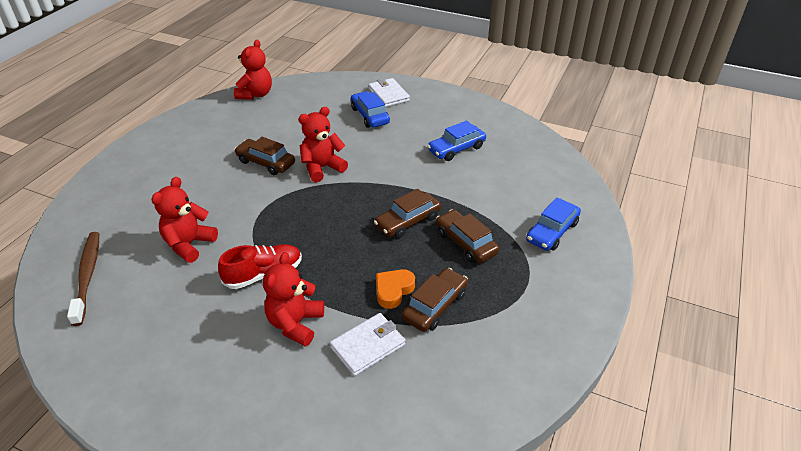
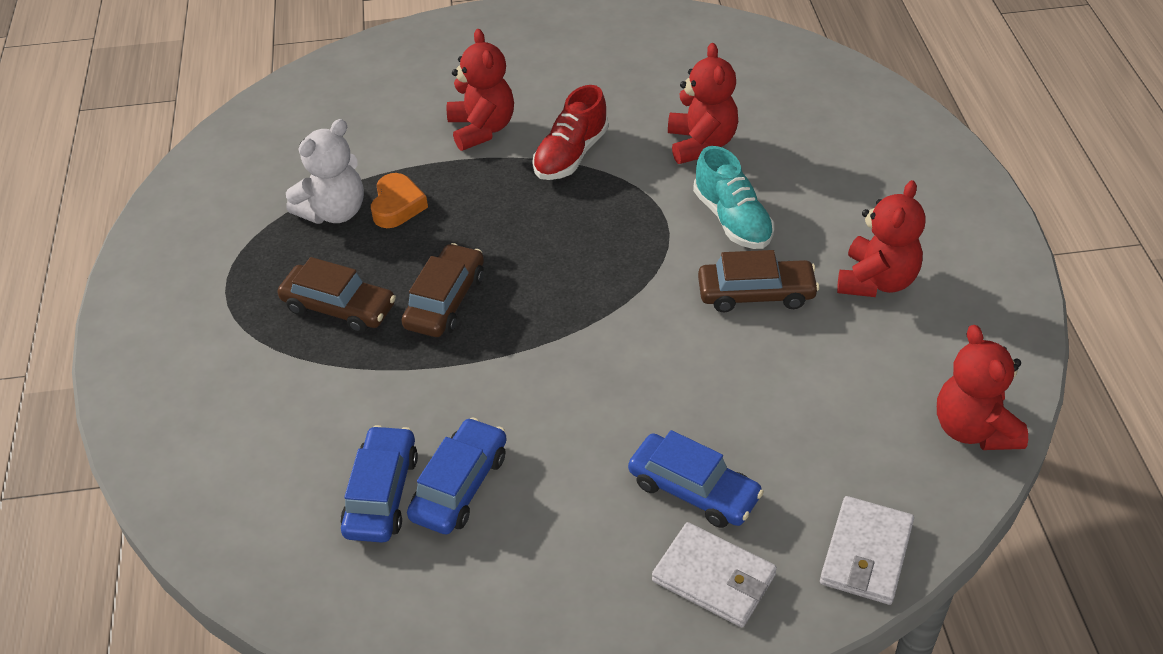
camera: 150 degrees right, 5 degrees up
brown toothbrush [67,232,99,326] -> none
red teddy bear [298,107,348,182] -> red teddy bear moved to [837,180,925,297]
white wallet [330,313,405,376] -> white wallet moved to [820,496,914,605]
brown car [402,268,468,332] -> white teddy bear [286,119,364,224]
blue car [526,197,581,251] -> blue car moved to [340,425,418,543]
none -> turquoise shoe [693,146,774,249]

